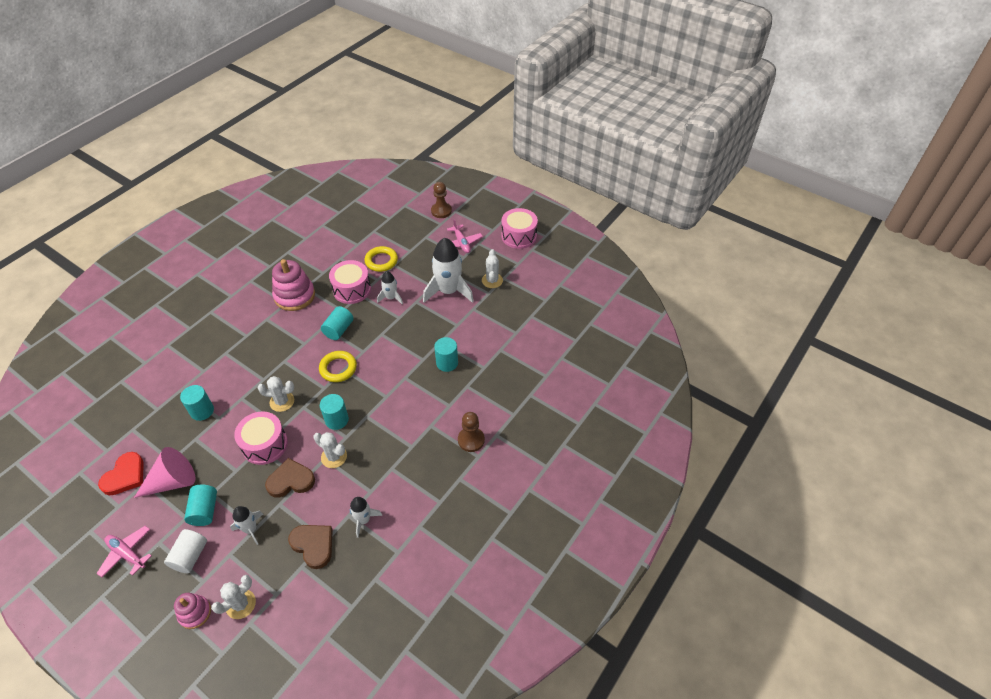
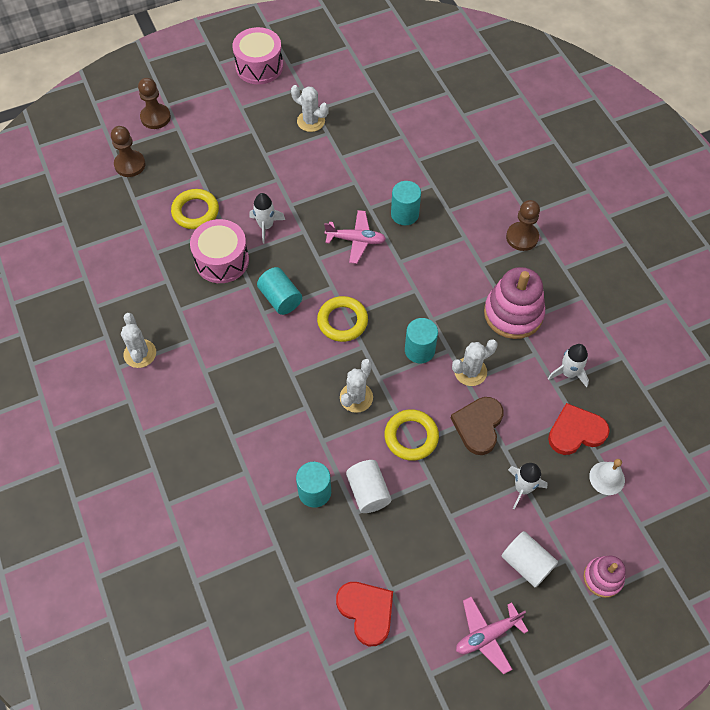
camera: 60 degrees left, 10 degrees up
pink cone [134,447,196,498] -> none
turquoise cylinder [184,485,217,526] -> none
white cactus [211,575,256,619] -> white cactus moved to [121,313,156,368]
pink drum [234,411,288,465] -> yellow ring [385,409,439,461]
pink stacking toy [272,259,315,311] -> pink stacking toy moved to [484,267,545,339]
brown heart [288,525,333,569] -> red heart [548,403,610,455]
white rocket [423,238,474,303] -> none
pink plane [447,219,483,253] -> pink plane moved to [324,210,386,264]
none -> brown pawn [111,126,146,177]
none -> white cylinder [346,460,392,513]
none -> white bell [589,459,625,495]

